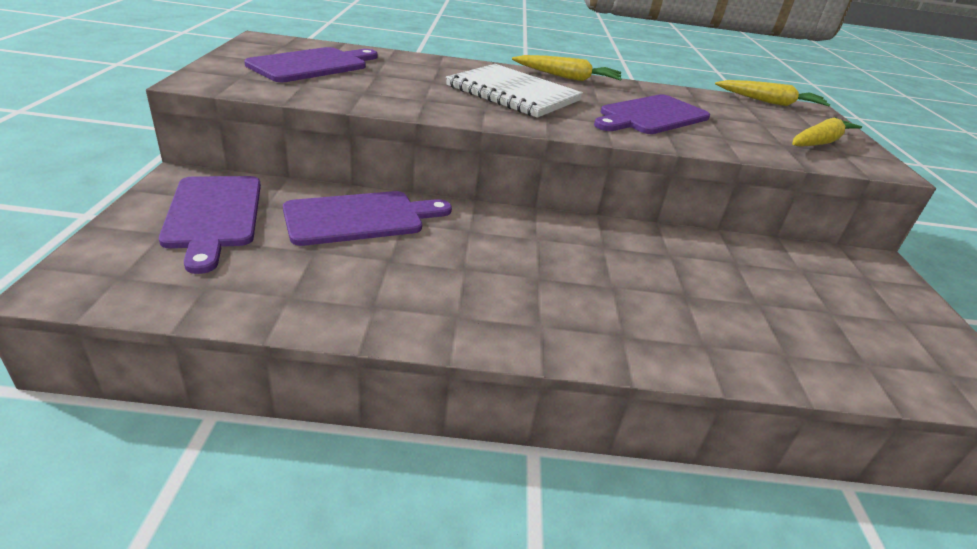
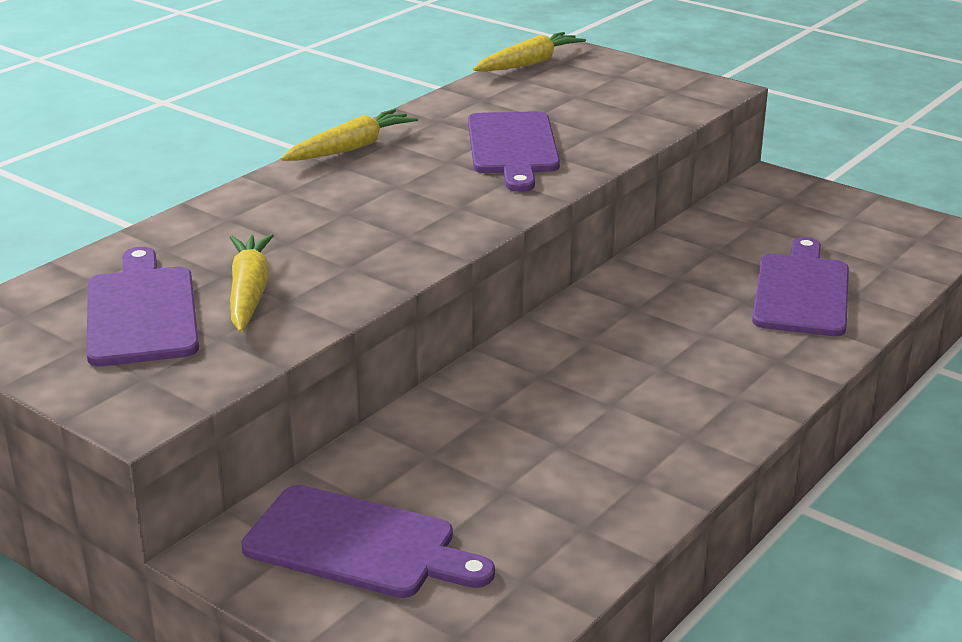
camera: 50 degrees left, 5 degrees down
purple cutting board [283,191,452,246] -> purple cutting board moved to [752,237,849,336]
white notebook [446,64,583,118] -> none
yellow carrot [792,117,862,147] -> yellow carrot moved to [230,234,274,332]

